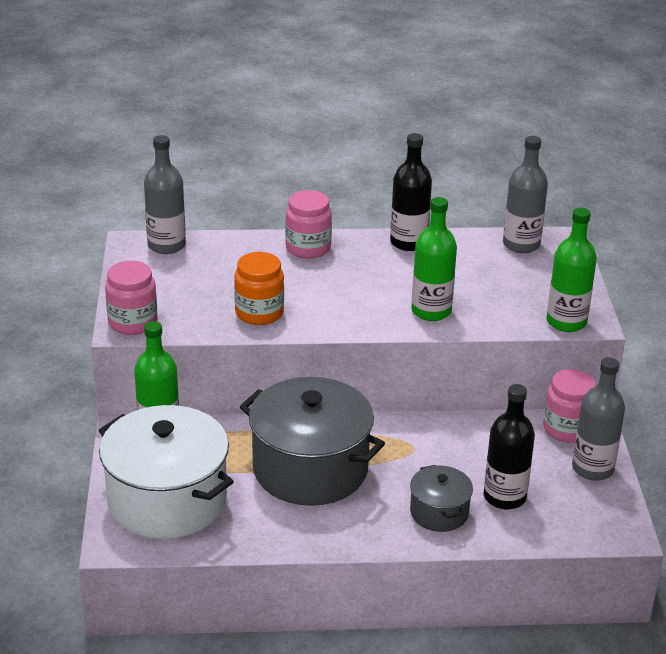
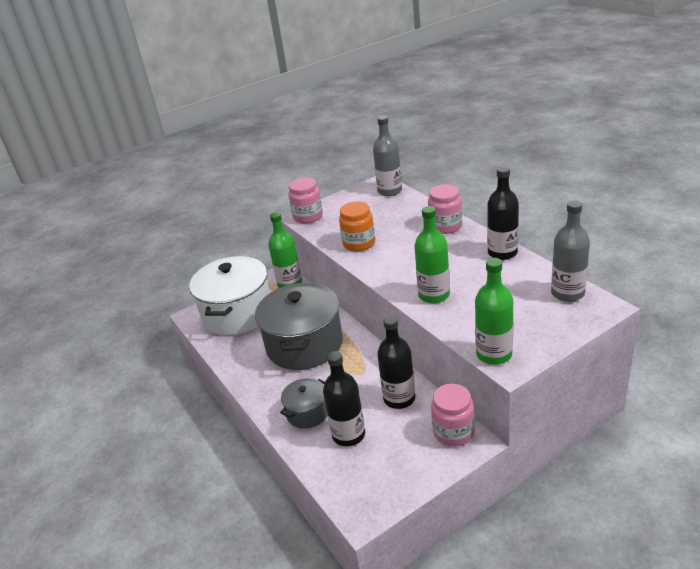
camera: 65 degrees right, 0 degrees up
grey bottle [572,357,625,481] -> none
none -> black bottle [377,316,415,409]

